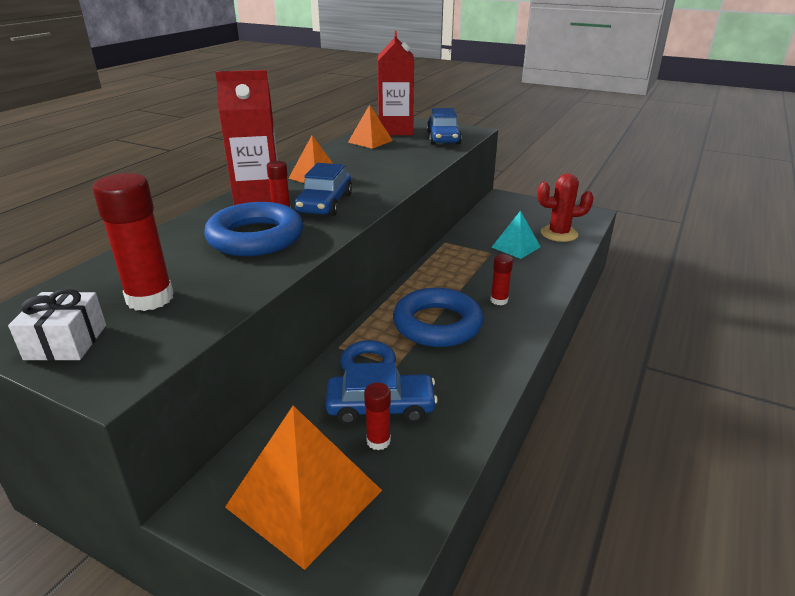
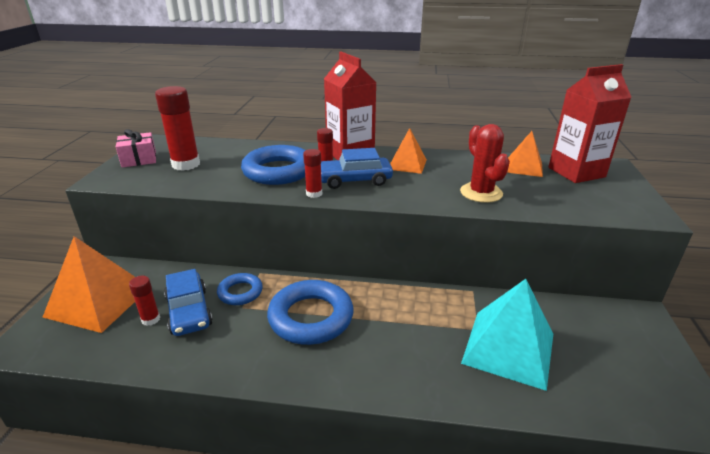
camera: 70 degrees right, 0 degrees up
white gift [8,289,106,361] -> pink gift [116,129,156,168]
blue car [427,108,462,145] -> none
red glue stick [490,254,513,305] -> red glue stick moved to [303,149,322,198]
turquoise pyramid [491,211,541,259] -> turquoise pyramid [461,279,553,391], size x1.75
red cactus [537,173,594,242] -> red cactus moved to [460,124,510,203]

